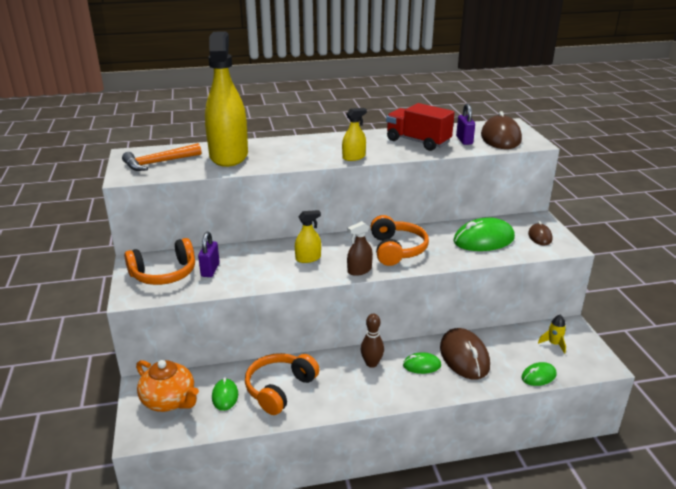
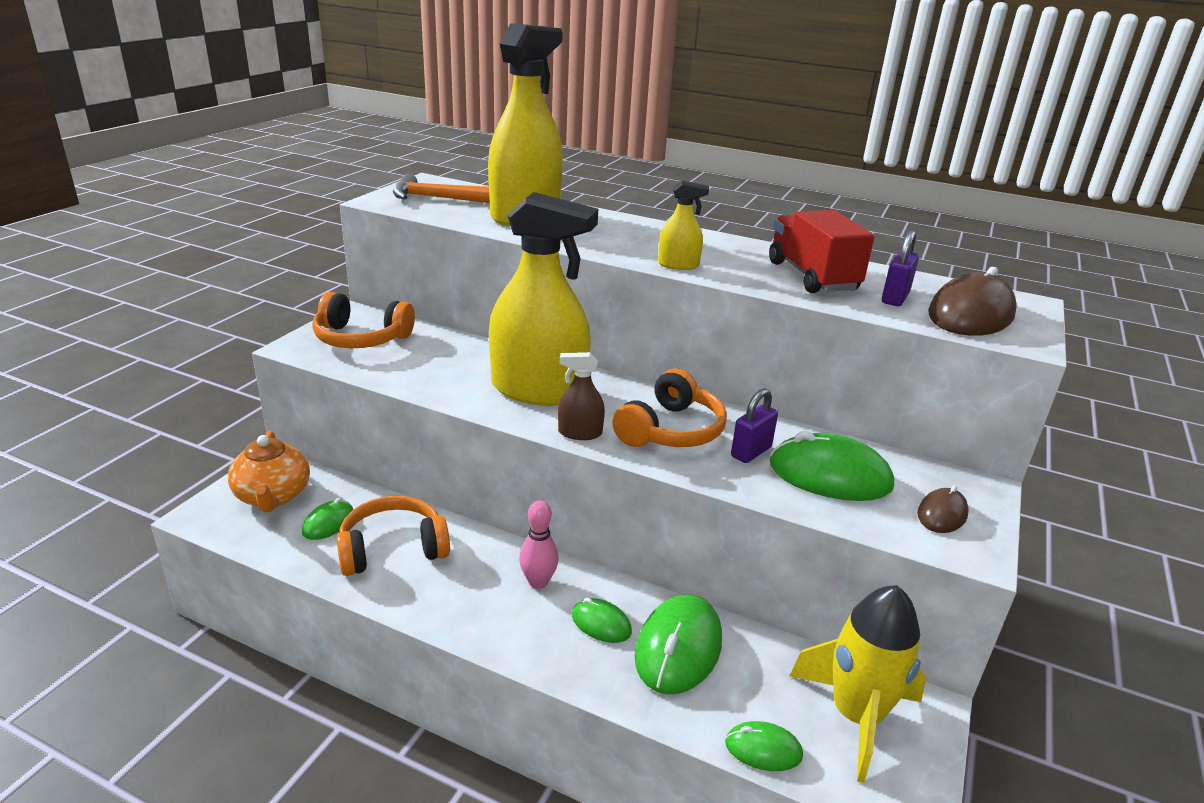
camera: 35 degrees right, 0 degrees up
purple padlock [198,232,220,277] -> purple padlock moved to [731,388,778,463]
yellow spray bottle [295,210,321,263] -> yellow spray bottle [489,192,598,406], size x2.37
brown bowling pin [361,314,384,368] -> pink bowling pin [519,500,559,589]
brown mouse [440,328,490,380] -> green mouse [634,594,722,695]
yellow rocket [538,314,566,354] -> yellow rocket [790,585,927,783], size x2.38

